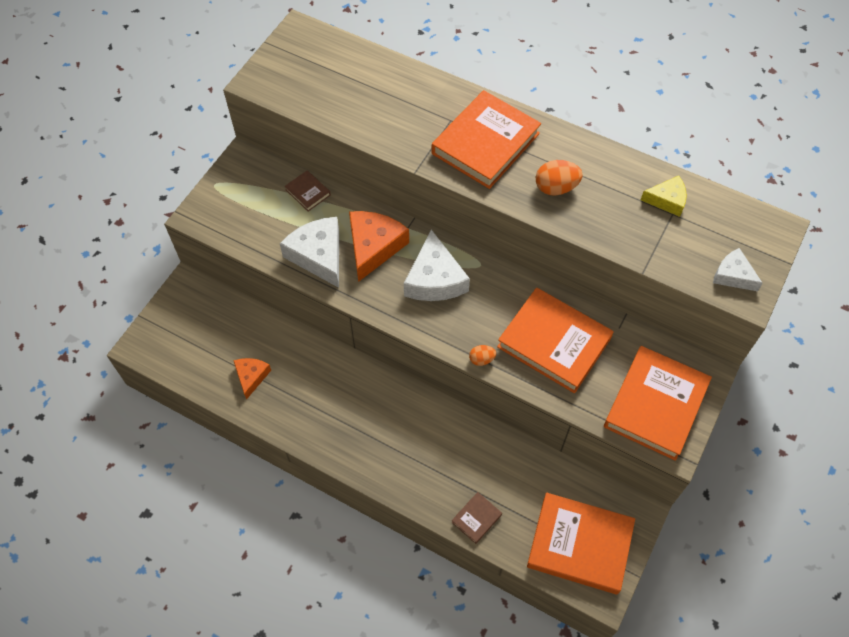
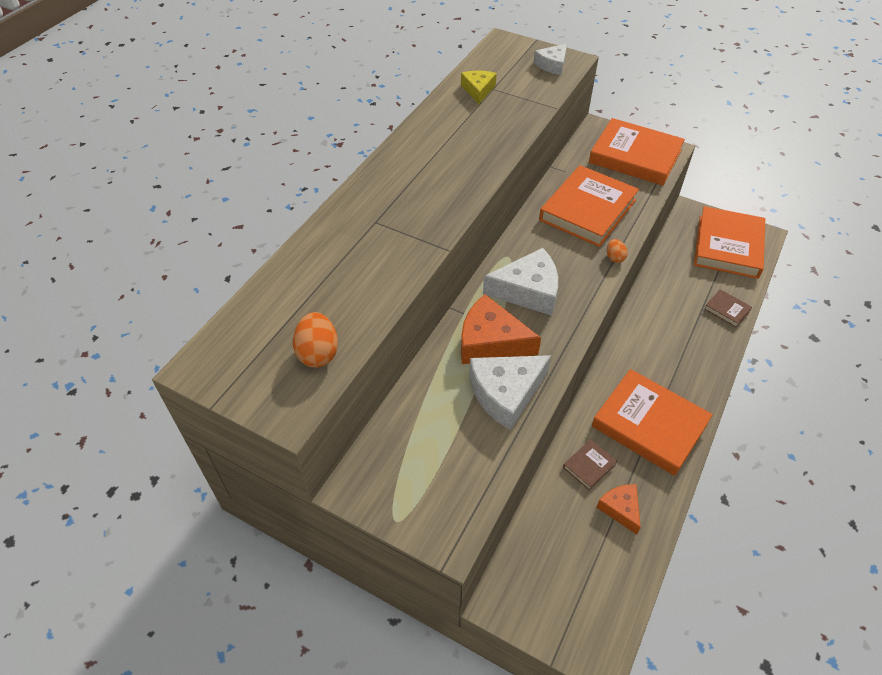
camera: 90 degrees left, 10 degrees down
orange cheese [233,358,271,400] -> orange cheese turned 60 degrees clockwise [596,484,641,535]
brown book [285,170,331,211] -> brown book moved to [563,439,617,490]
orange book [432,90,541,189] -> orange book moved to [592,369,713,476]
orange egg [536,160,582,196] -> orange egg moved to [293,312,338,368]

